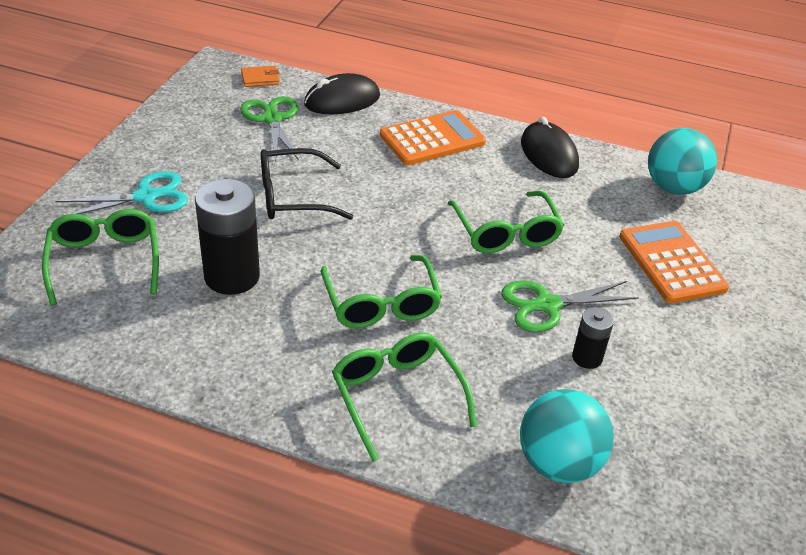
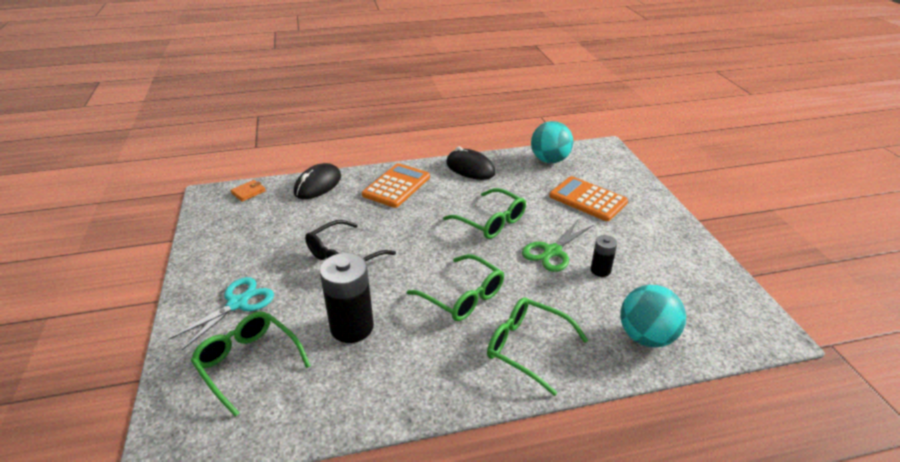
camera: 30 degrees left, 5 degrees down
green scissors [240,96,299,161] -> none

